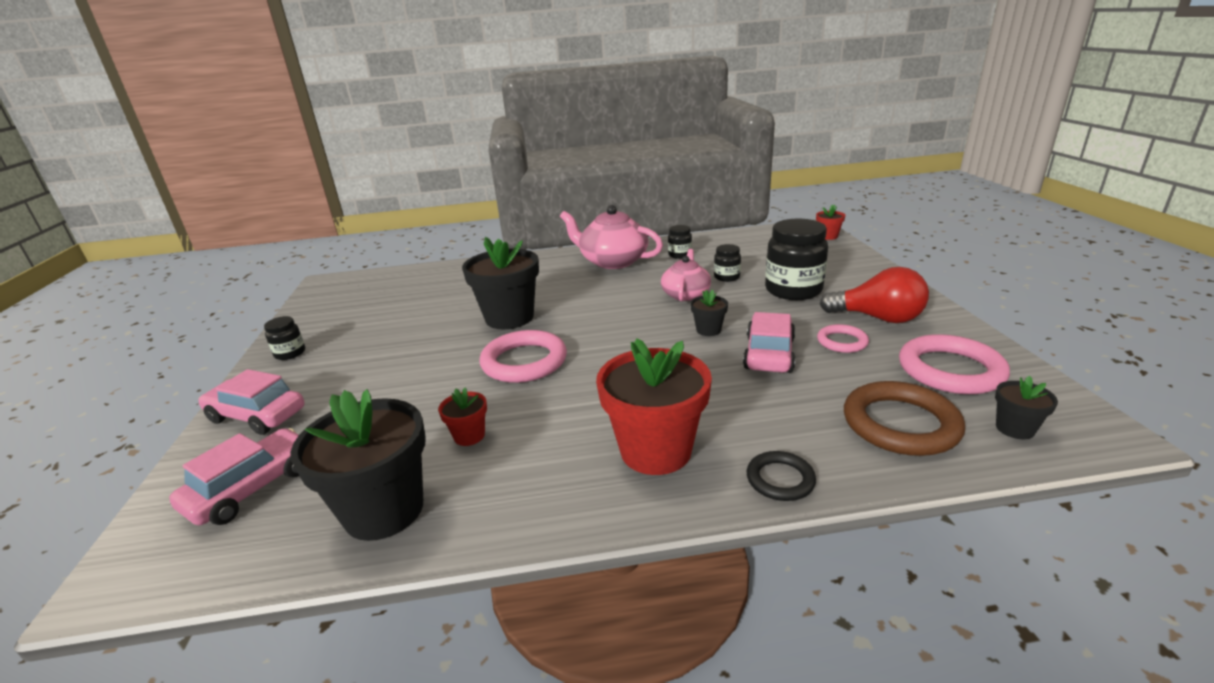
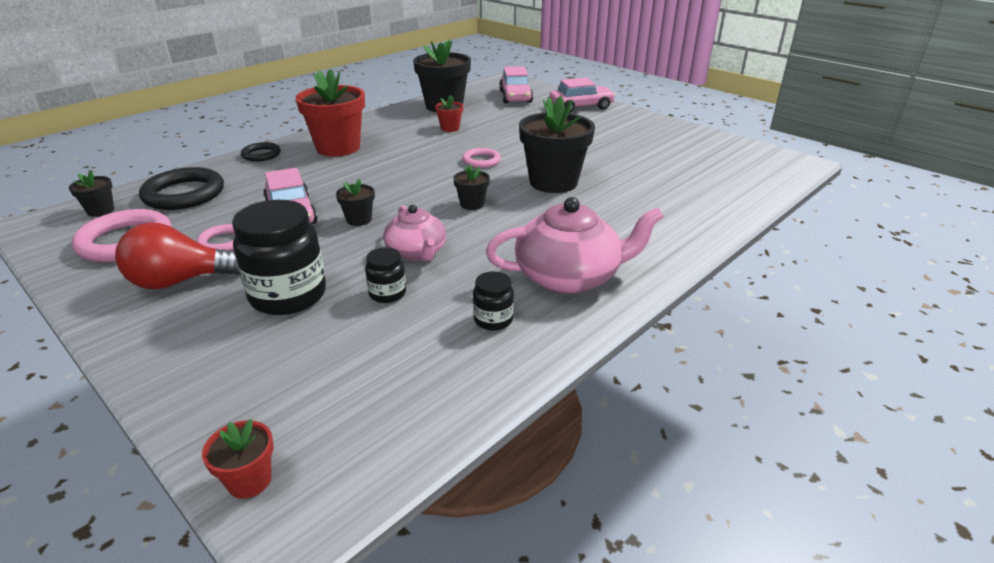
camera: 140 degrees right, 5 degrees up
black jar [264,316,305,360] -> none
pink ring [479,330,567,383] -> pink ring [462,148,501,168], size x0.55
brown ring [844,381,965,456] -> black ring [139,167,224,210]
none -> black flower pot [453,164,490,210]

